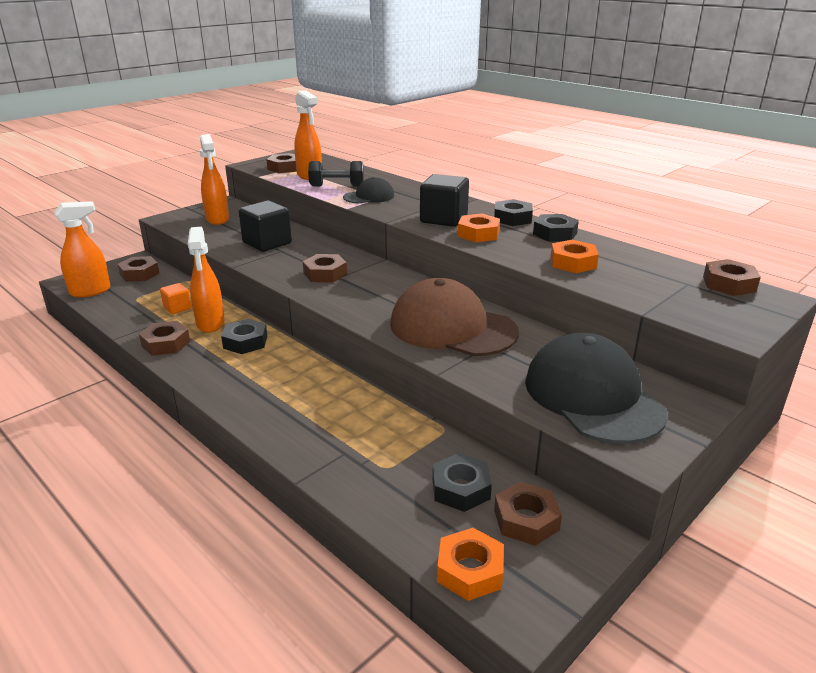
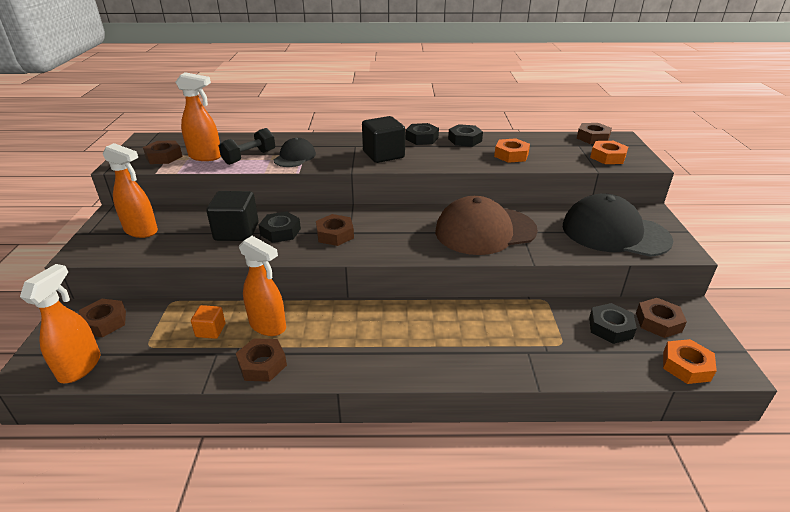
camera: 45 degrees left, 5 degrees up
black nut [221,319,267,354] -> black nut moved to [259,212,301,243]
orange nut [458,214,500,242] -> orange nut moved to [590,141,628,164]

